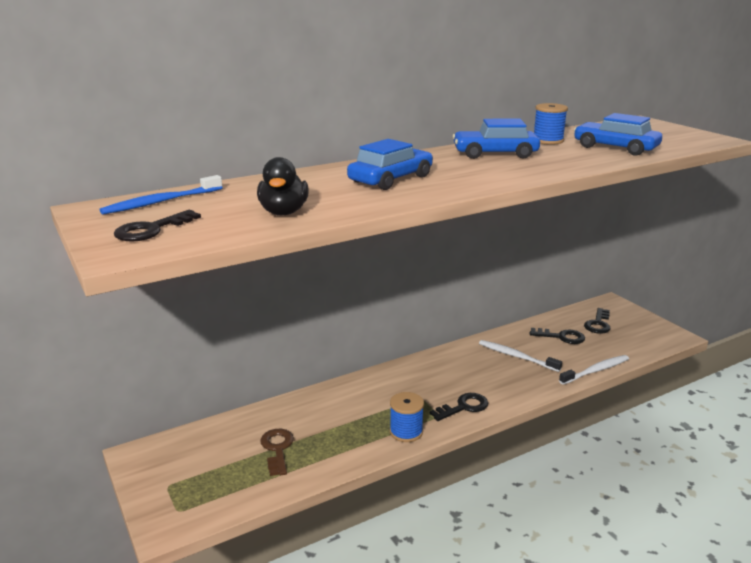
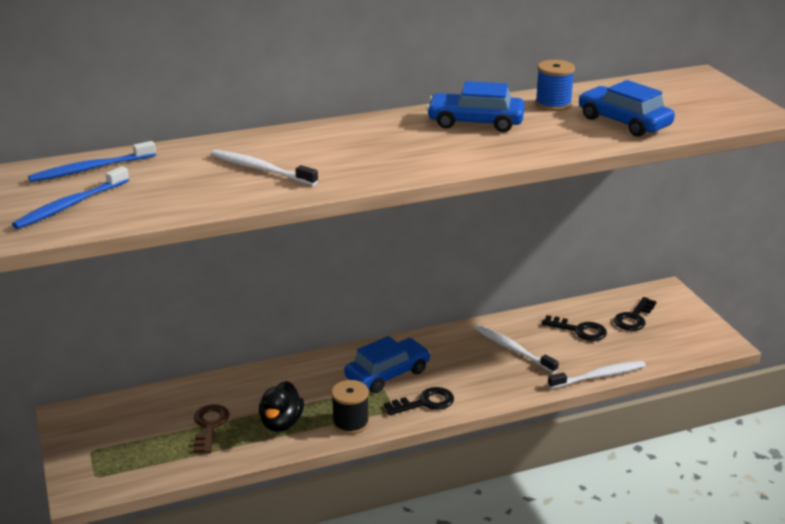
camera: 10 degrees right, 5 degrees up
black key [114,210,201,241] -> blue toothbrush [12,166,129,229]
black duck [257,157,309,215] -> black duck moved to [259,381,304,432]
blue car [347,139,433,190] -> blue car moved to [344,336,430,393]
blue spool [390,392,424,442] -> black spool [331,380,369,435]
none -> white toothbrush [211,150,318,186]

